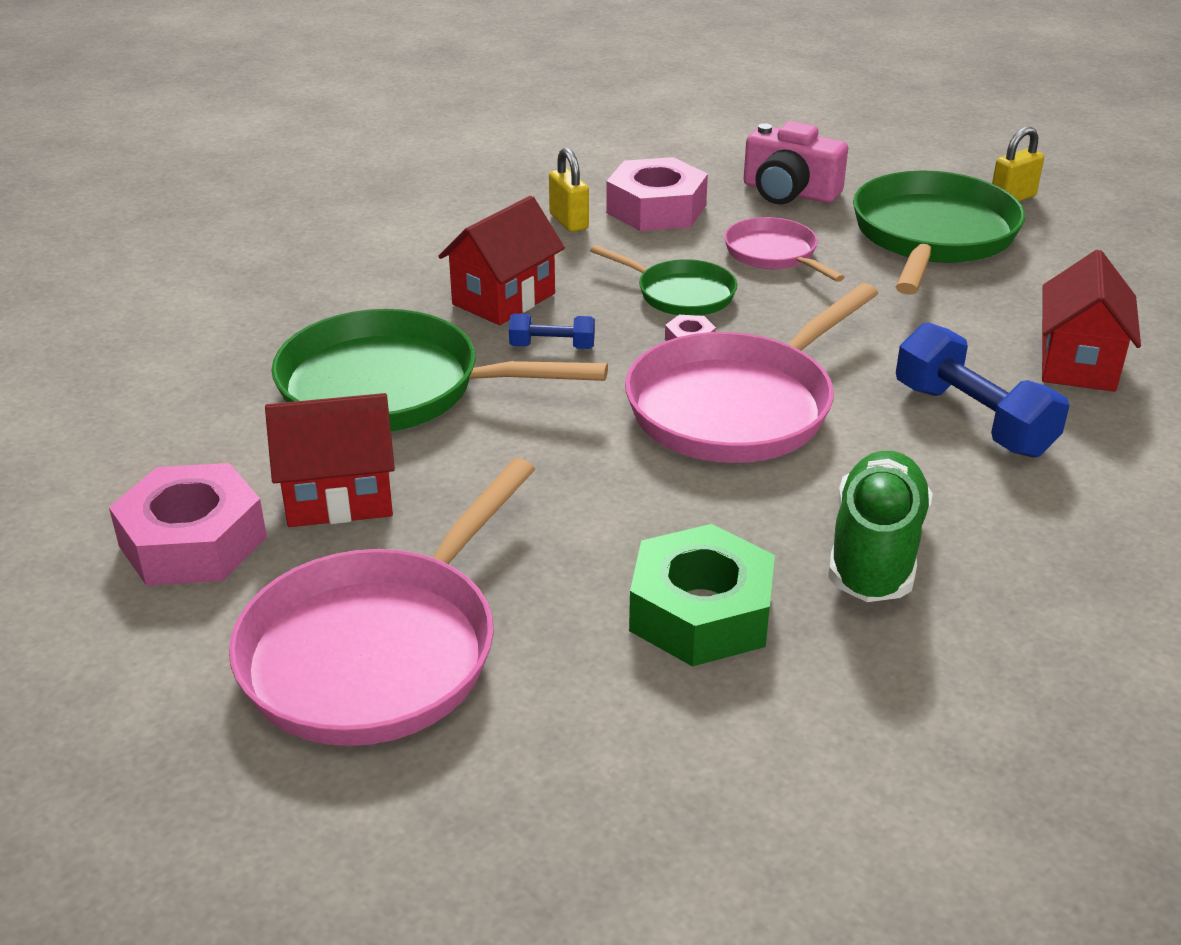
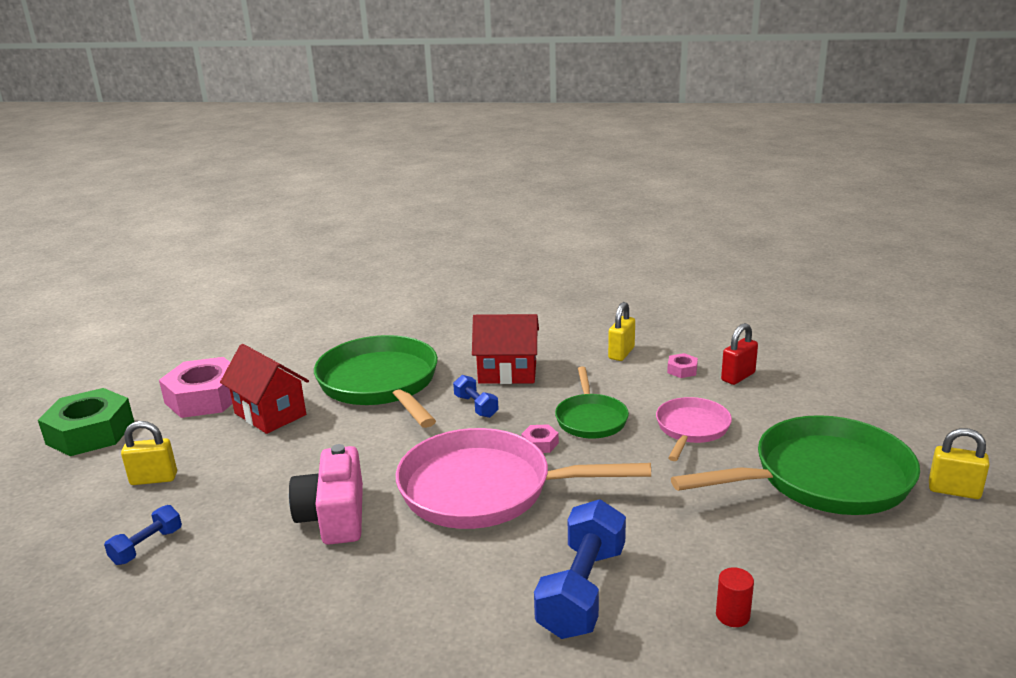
camera: 55 degrees right, 10 degrees down
pink pan [229,458,535,746] -> yellow padlock [121,421,177,485]
pink nut [606,157,708,231] -> pink nut [667,353,698,378], size x0.42
green nut [629,524,775,667] -> green nut moved to [38,388,134,456]
pink camera [744,121,848,205] -> pink camera moved to [289,444,363,545]
green shoe [828,451,933,602] -> none
red house [1042,250,1141,392] -> red cylinder [716,567,754,627]
none -> blue dumbbell [104,505,182,565]
none -> red padlock [721,323,758,385]

